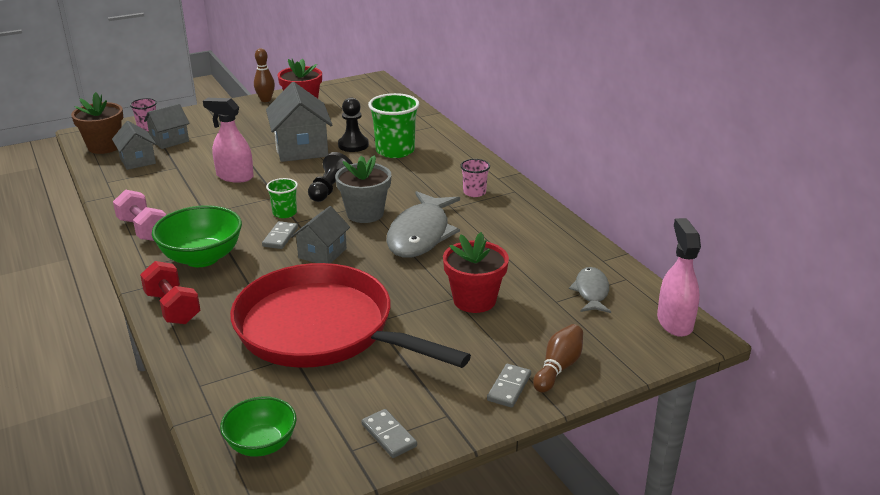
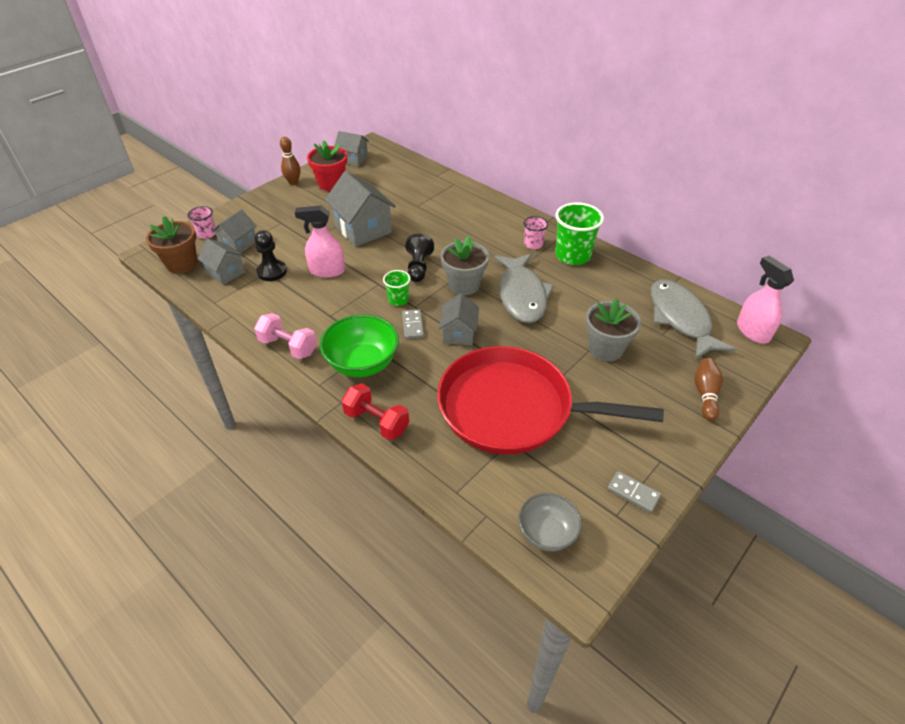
camera: 20 degrees left, 15 degrees up
green bowl [220,396,296,457] -> grey bowl [519,493,582,551]
black pawn [338,98,369,152] -> black pawn moved to [254,230,287,281]
green cup [368,93,419,158] -> green cup moved to [555,202,604,265]
red flower pot [443,232,509,313] -> grey flower pot [586,298,641,361]
grey domino [487,364,531,408] -> none
grey fish [569,267,611,313] -> grey fish [651,280,736,360], size x1.86
none -> grey house [335,131,369,166]

